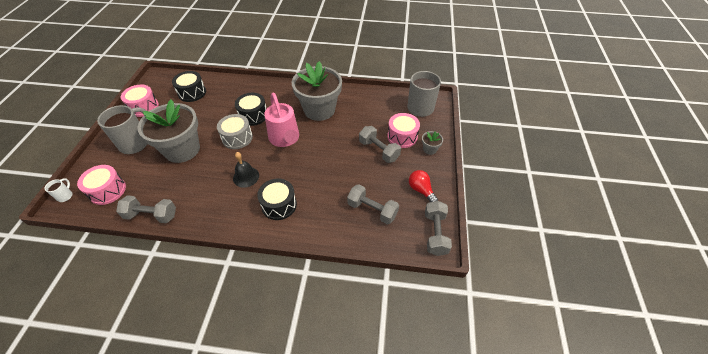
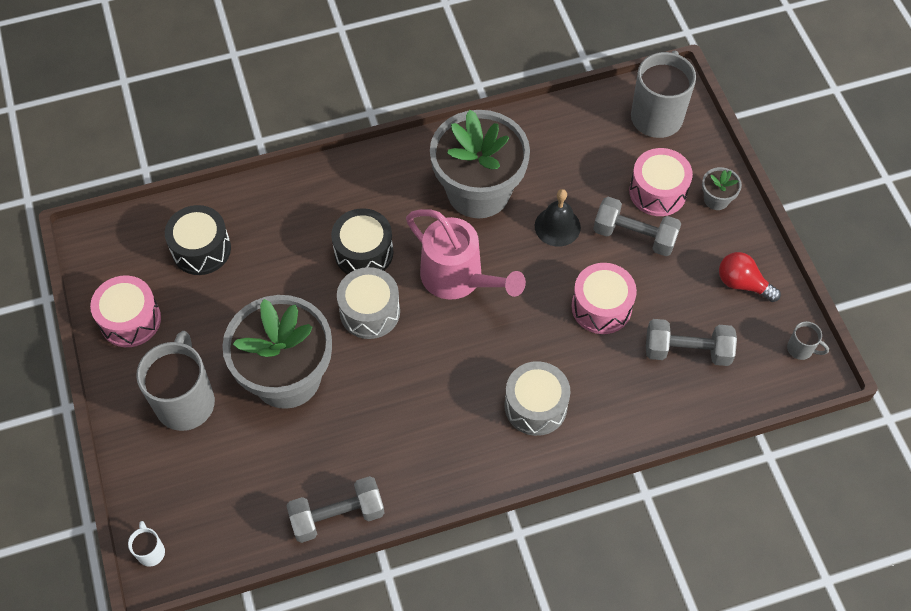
camera: 25 degrees left, 10 degrees up
pink drum [77,165,126,205] -> pink drum moved to [571,263,637,334]
black bell [233,152,259,188] -> black bell moved to [535,189,581,247]
black drum [257,179,297,220] -> grey drum [504,361,570,436]
grey dumbbell [425,201,452,256] -> grey mug [787,321,829,360]

